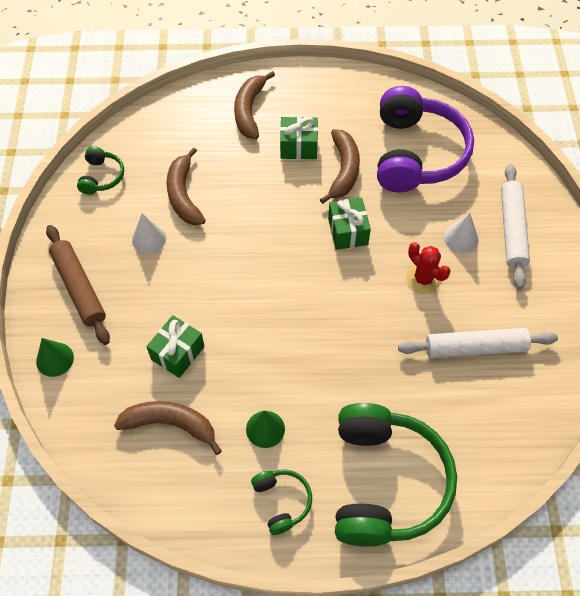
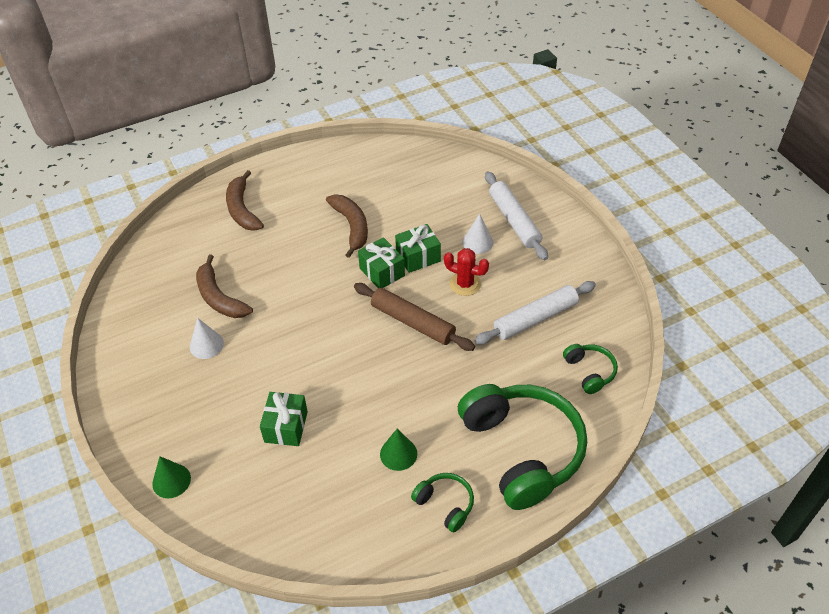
camera: 25 degrees left, 10 degrees down
brown rolling pin [46,225,110,345] -> brown rolling pin moved to [354,283,475,351]
green headphones [77,146,124,195] -> green headphones moved to [563,344,618,394]
brown banana [114,401,222,455] -> none
green gift [280,117,318,159] -> green gift moved to [395,224,441,273]
purple headphones [377,86,474,192] -> none

